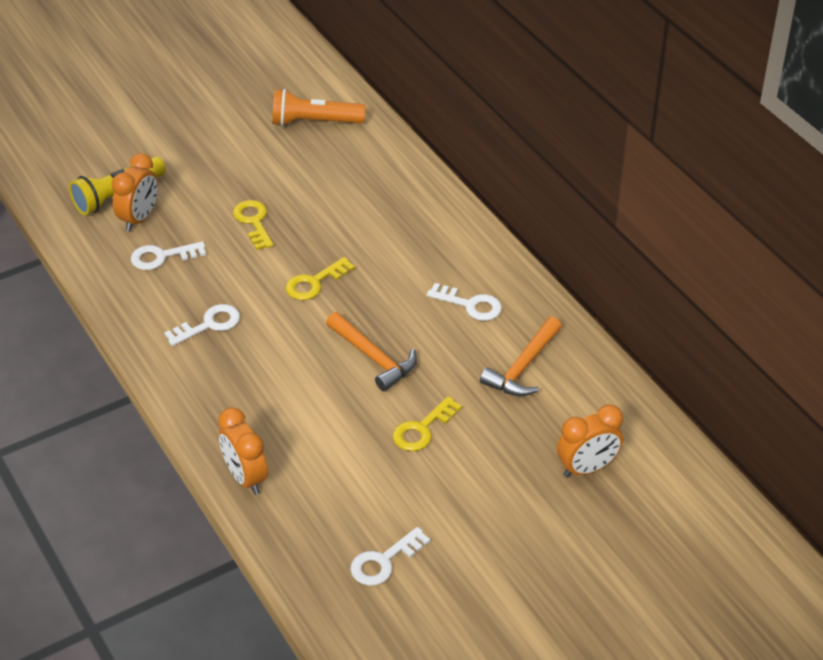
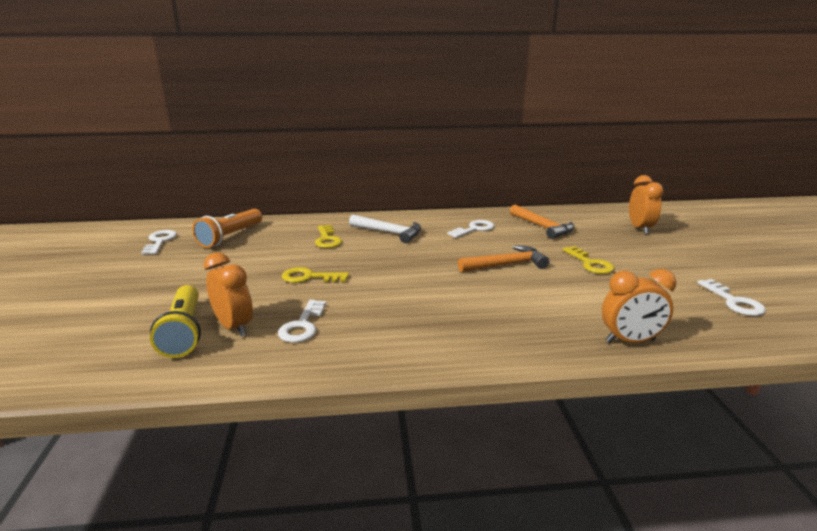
camera: 65 degrees left, 20 degrees down
white key [164,304,240,346] -> white key moved to [141,230,177,255]
yellow key [286,257,355,300] -> yellow key moved to [315,225,342,248]
none -> white hammer [349,215,421,243]

